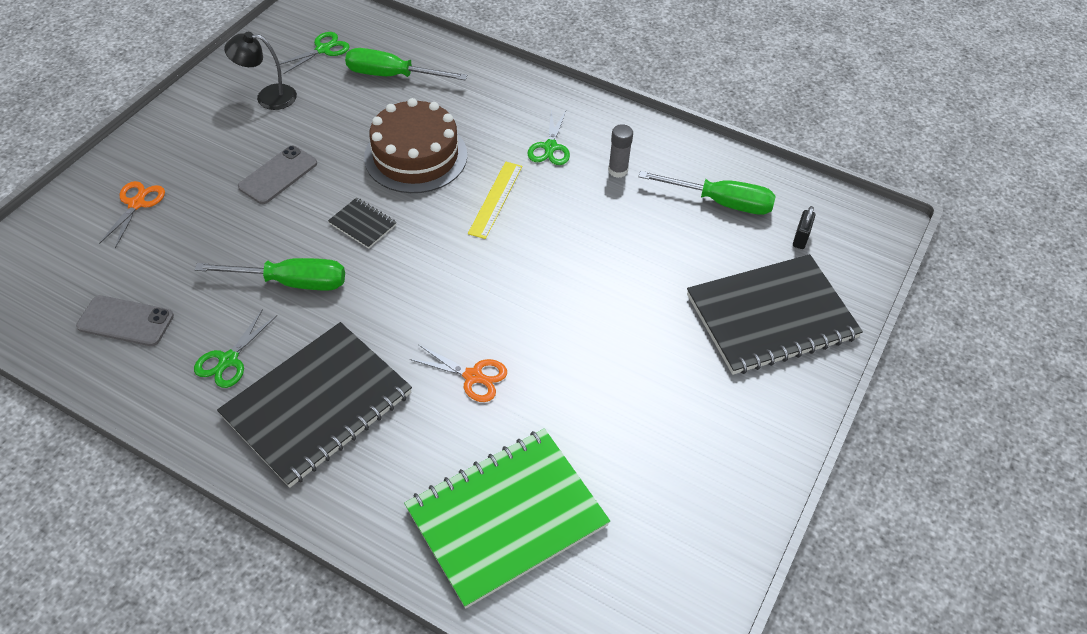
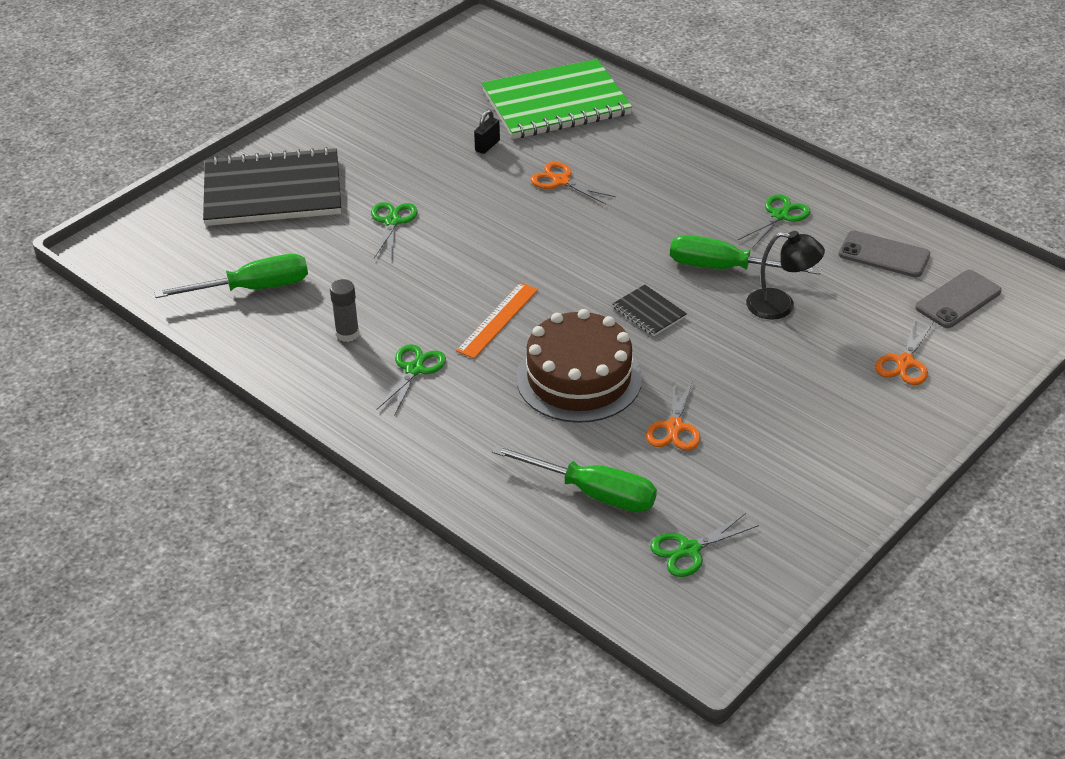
camera: 165 degrees left, 10 degrees down
black notebook [217,322,412,488] -> none
black lamp [224,32,297,110] -> black lamp moved to [746,231,825,320]
grey phone [238,146,317,204] -> grey phone moved to [915,270,1002,328]
yellow ruler [468,162,522,239] -> orange ruler [456,283,538,359]
green screwdriver [639,171,776,215] -> green screwdriver turned 135 degrees clockwise [154,254,308,298]
black padlock [793,206,815,249] -> black padlock moved to [474,110,500,154]
none -> green scissors [371,202,418,258]
none -> orange scissors [646,379,700,451]

